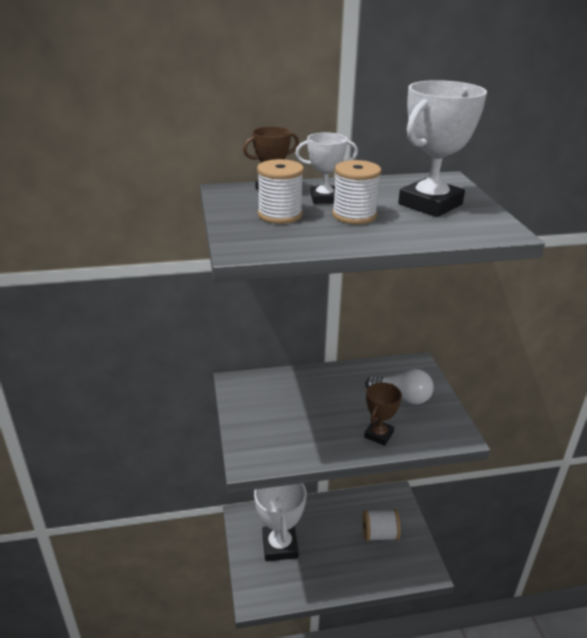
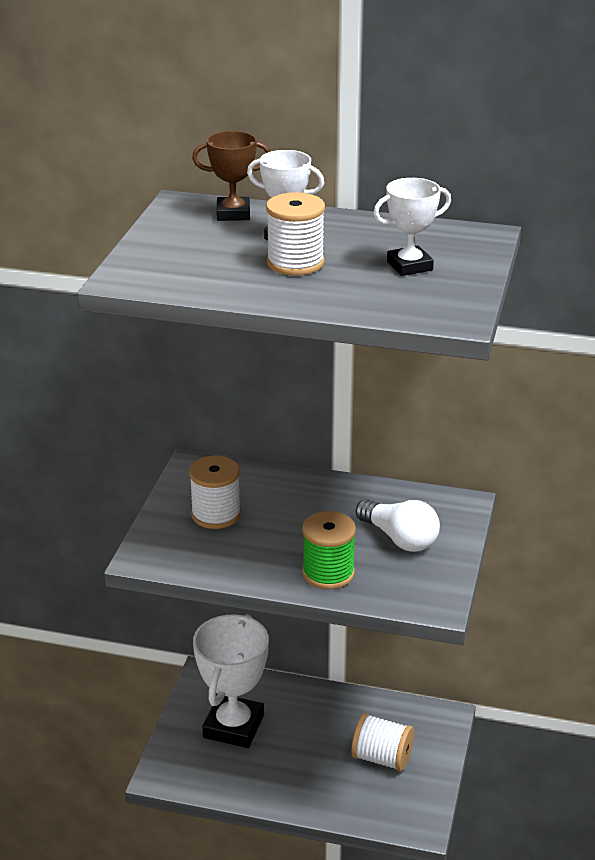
camera: 25 degrees right, 0 degrees up
white spool [257,159,304,224] -> white spool moved to [189,455,241,529]
brown trophy [364,382,402,446] -> green spool [302,511,356,589]
white trophy [398,80,487,217] -> white trophy [373,178,451,276], size x0.55

